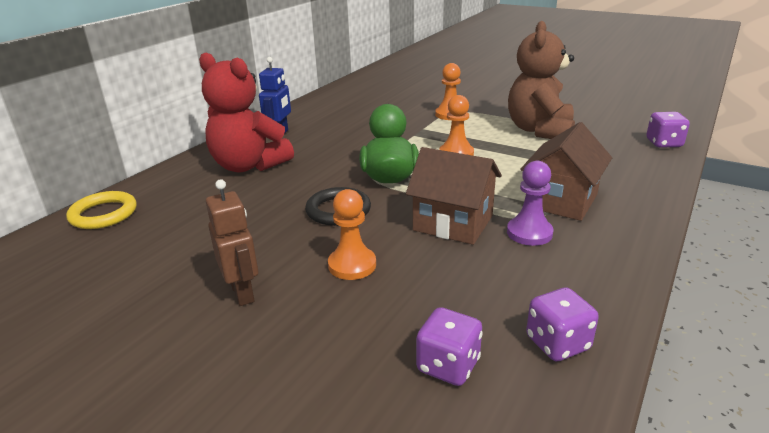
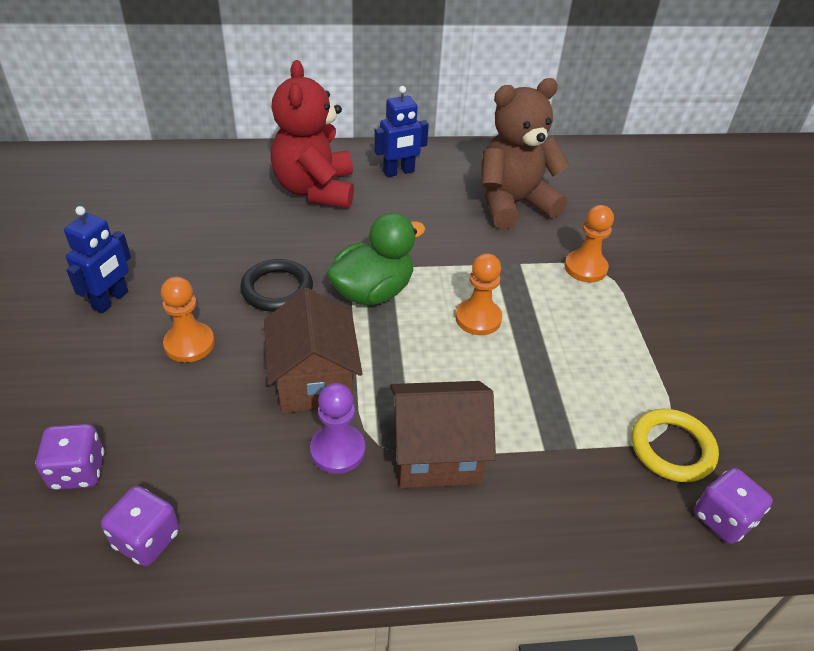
camera: 50 degrees right, 15 degrees up
yellow ring [66,191,137,229] -> yellow ring moved to [632,409,719,482]
brown robot [206,179,258,306] -> blue robot [64,206,131,314]
brown teddy bear [508,21,575,139] -> brown teddy bear moved to [481,78,570,229]

